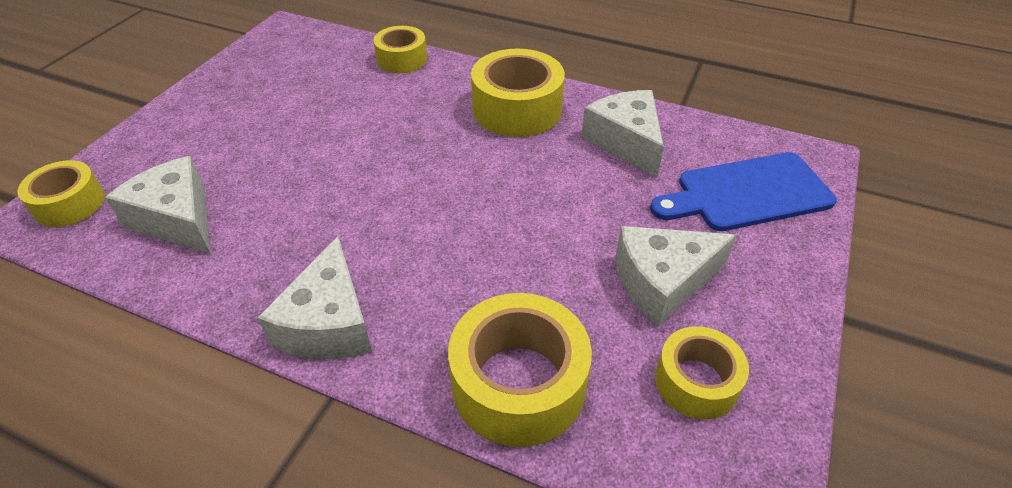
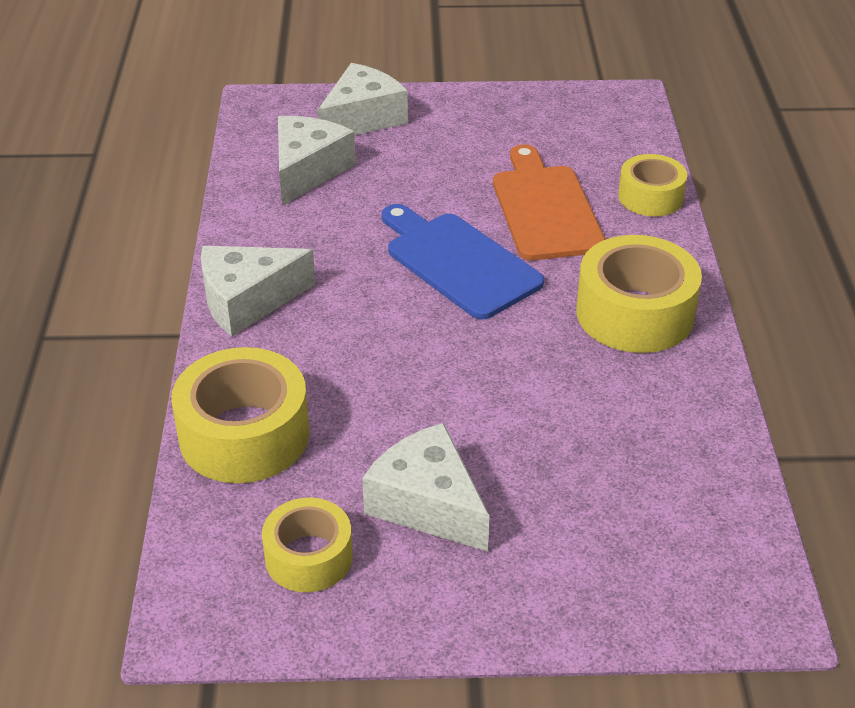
camera: 65 degrees right, 5 degrees down
yellow tape [17,160,105,227] -> none
white cheese [581,90,664,178] -> white cheese moved to [318,63,408,135]
blue cutting board [650,152,837,231] -> blue cutting board moved to [382,204,544,320]
none -> orange cutting board [493,144,606,260]

